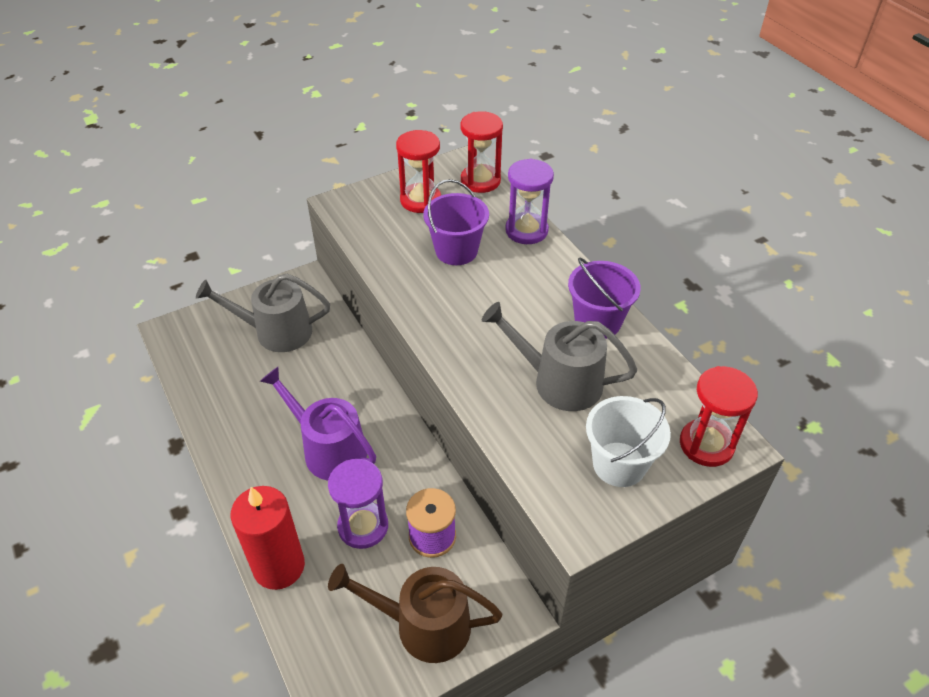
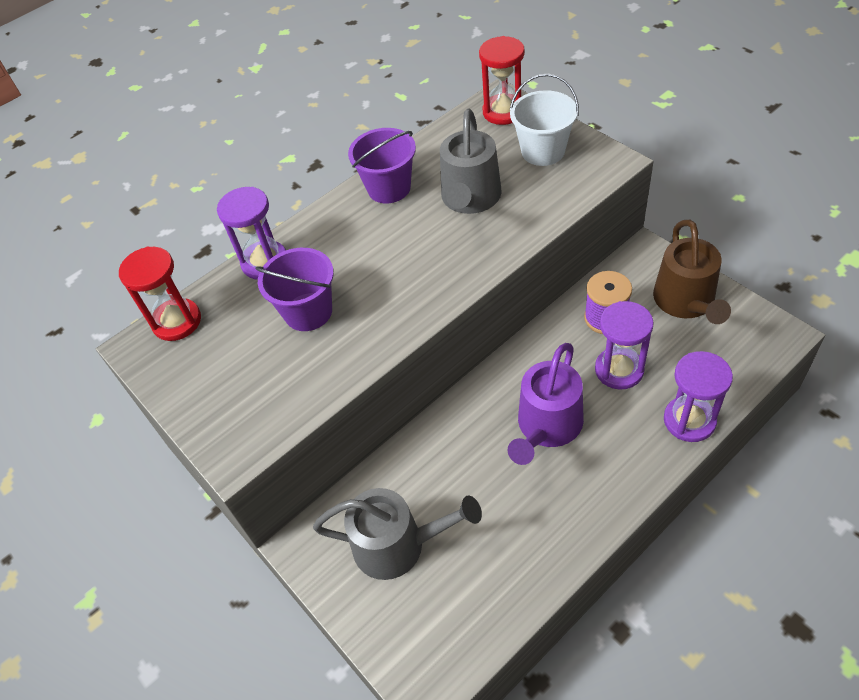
camera: 95 degrees left, 5 degrees up
grey watering can [196,274,330,352] -> grey watering can turned 75 degrees counterclockwise [313,488,482,580]
red candle [230,486,305,590] -> purple hourglass [664,351,733,442]
red hourglass [396,130,441,213] -> none

